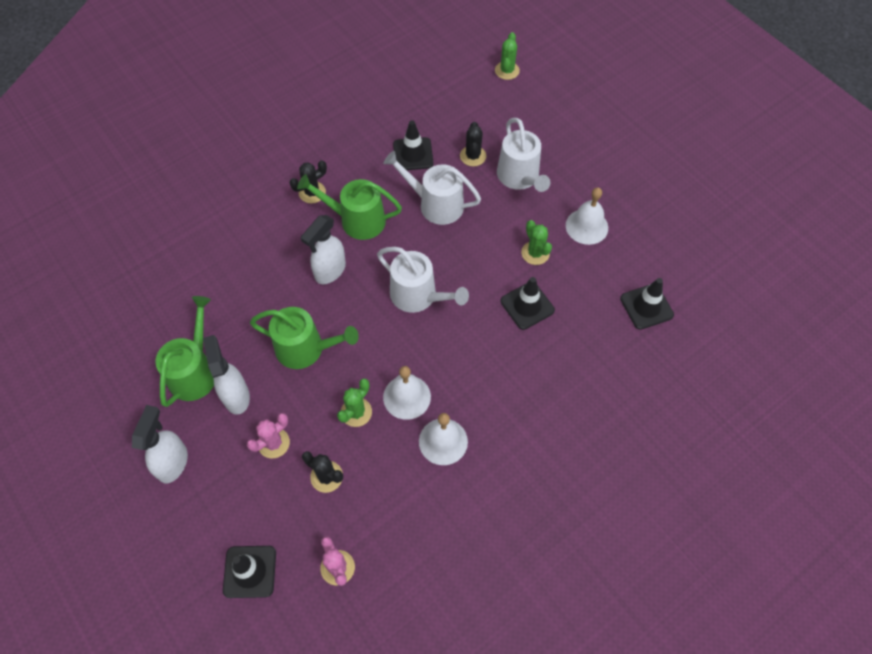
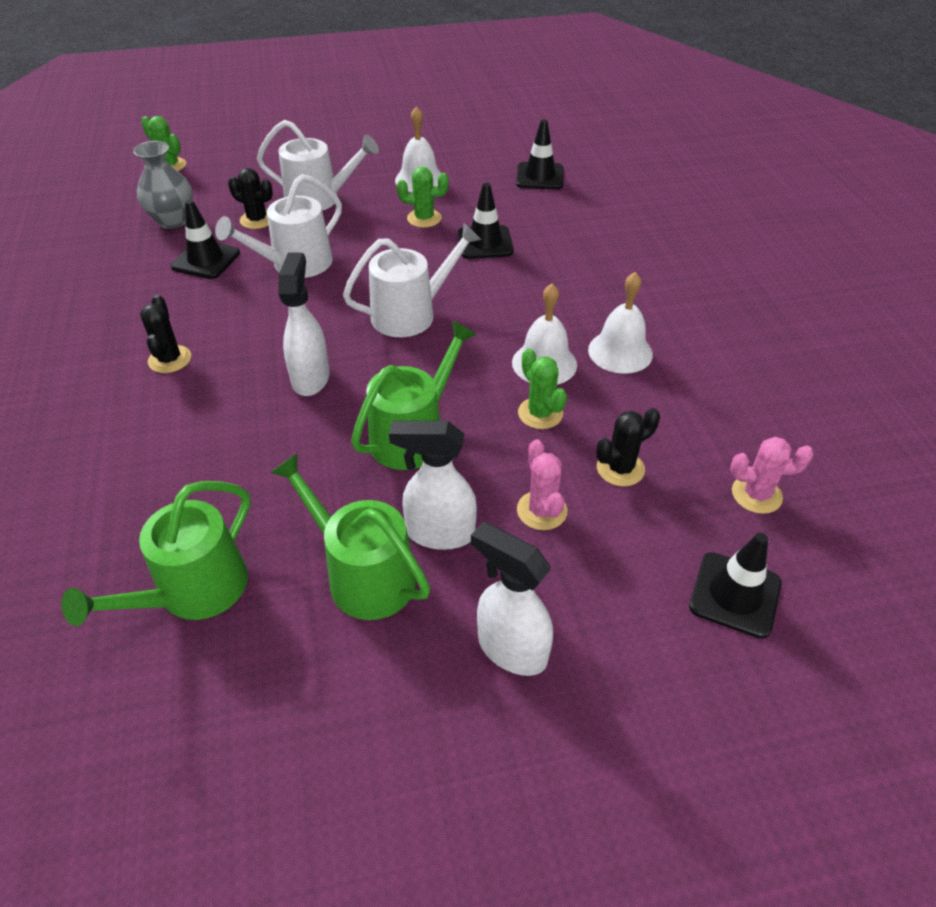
camera: 65 degrees left, 15 degrees down
green watering can [297,174,402,240] -> green watering can moved to [62,481,250,626]
white spray bottle [301,215,346,284] -> white spray bottle turned 150 degrees counterclockwise [279,252,330,396]
none -> grey vase [133,141,193,229]

